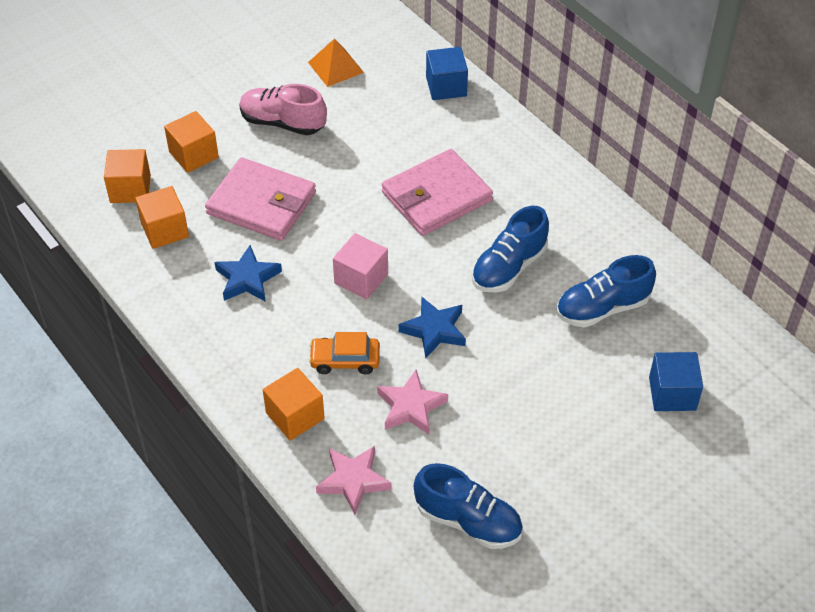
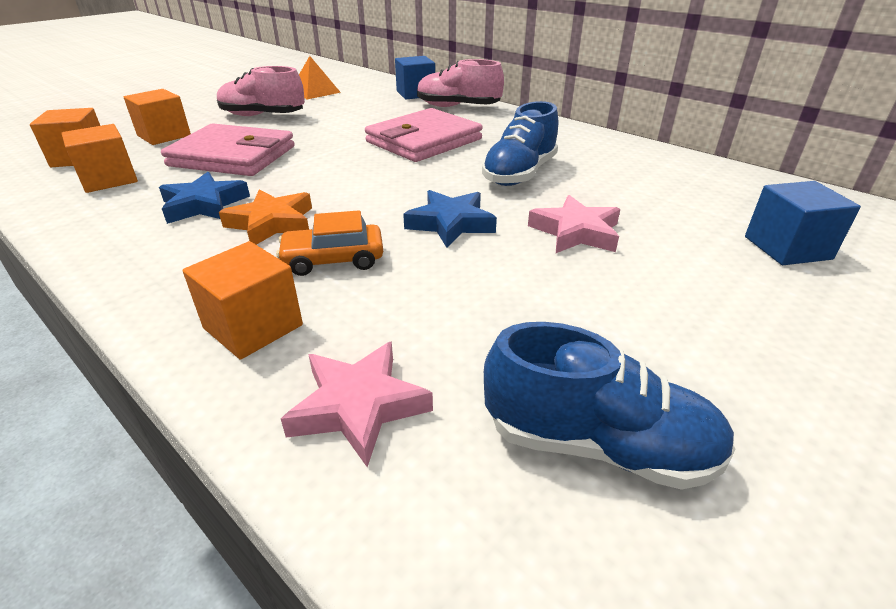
camera: 10 degrees left, 15 degrees down
pink cube [333,233,388,299] -> none
pink star [377,370,448,435] -> pink star moved to [528,195,620,253]
blue shoe [557,255,656,328] -> none
none -> orange star [219,189,312,245]
none -> pink shoe [417,59,504,107]

